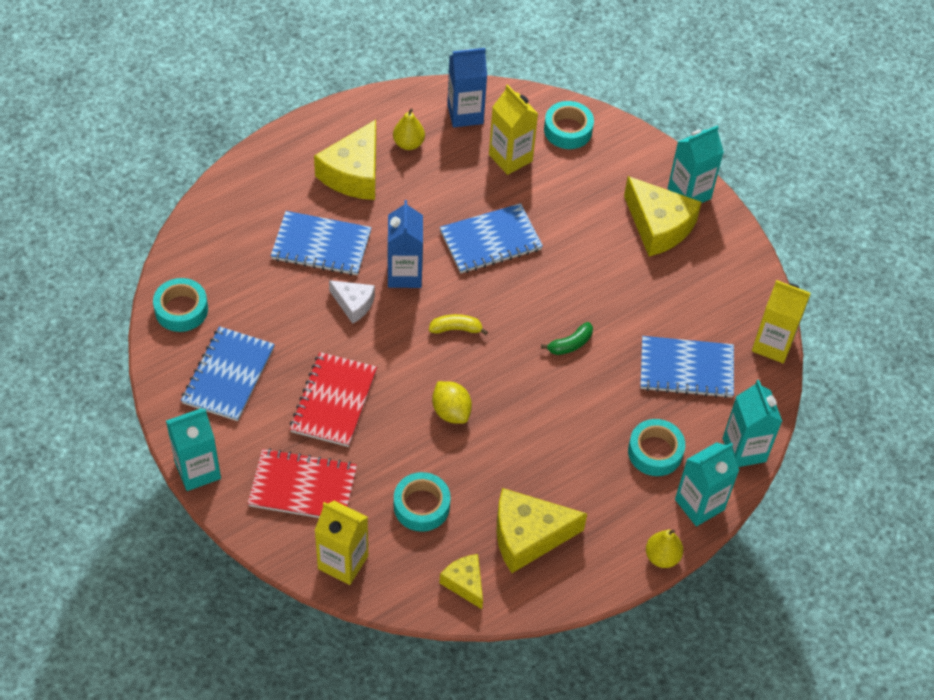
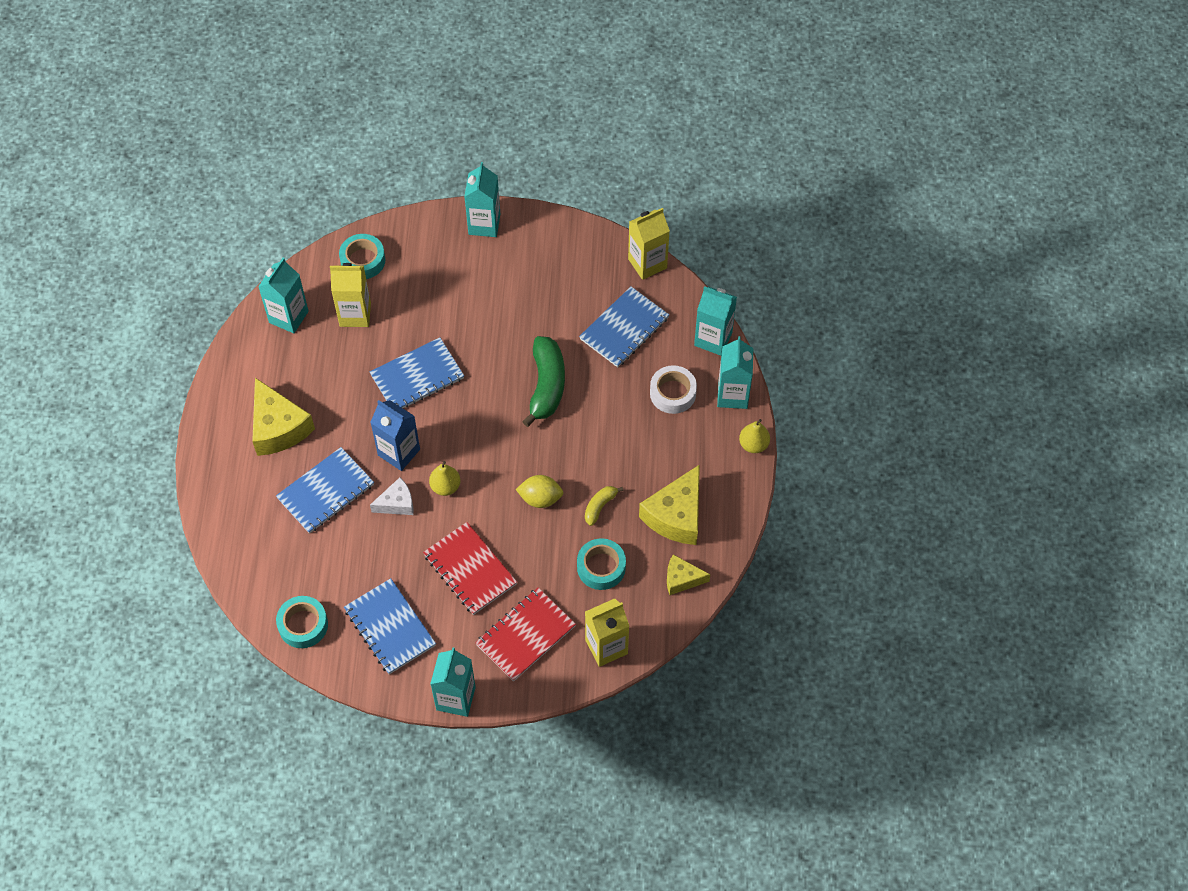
camera: 50 degrees left, 5 degrees up
yellow pear [393,108,425,150] -> yellow pear moved to [429,461,460,496]
yellow banana [429,314,488,335] -> yellow banana moved to [585,486,624,526]
blue notebook [440,203,543,273] -> blue notebook turned 45 degrees clockwise [369,337,464,408]
blue carton [447,48,487,127] -> turquoise carton [258,258,309,333]
green banana [541,322,593,355] -> green banana [522,336,565,427], size x1.99
yellow cheese [624,176,702,256] -> none
turquoise tape [628,419,685,476] -> white tape [650,365,697,414]

